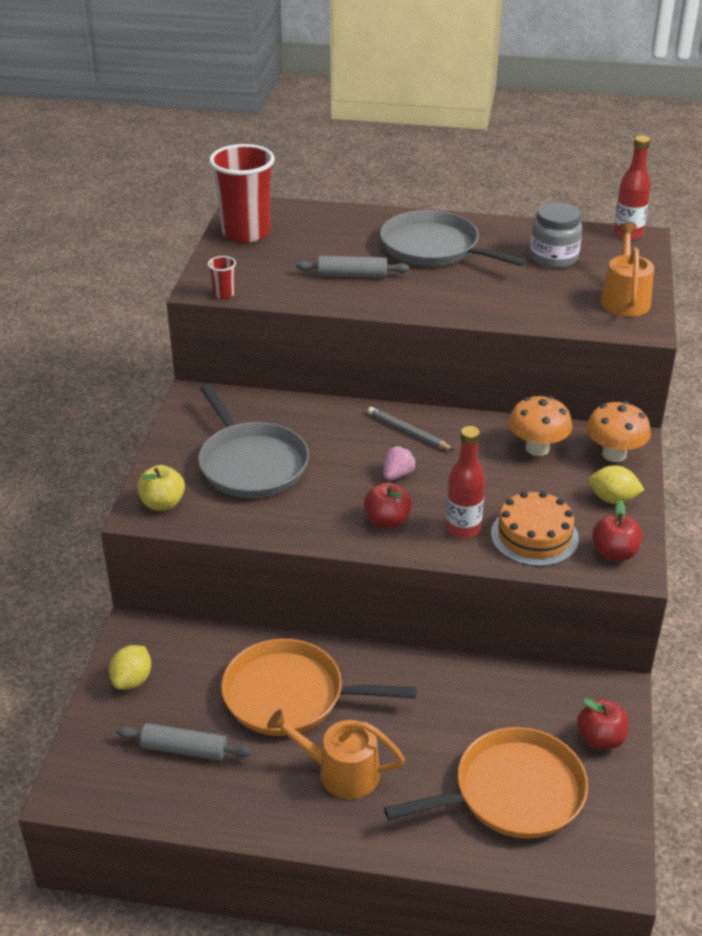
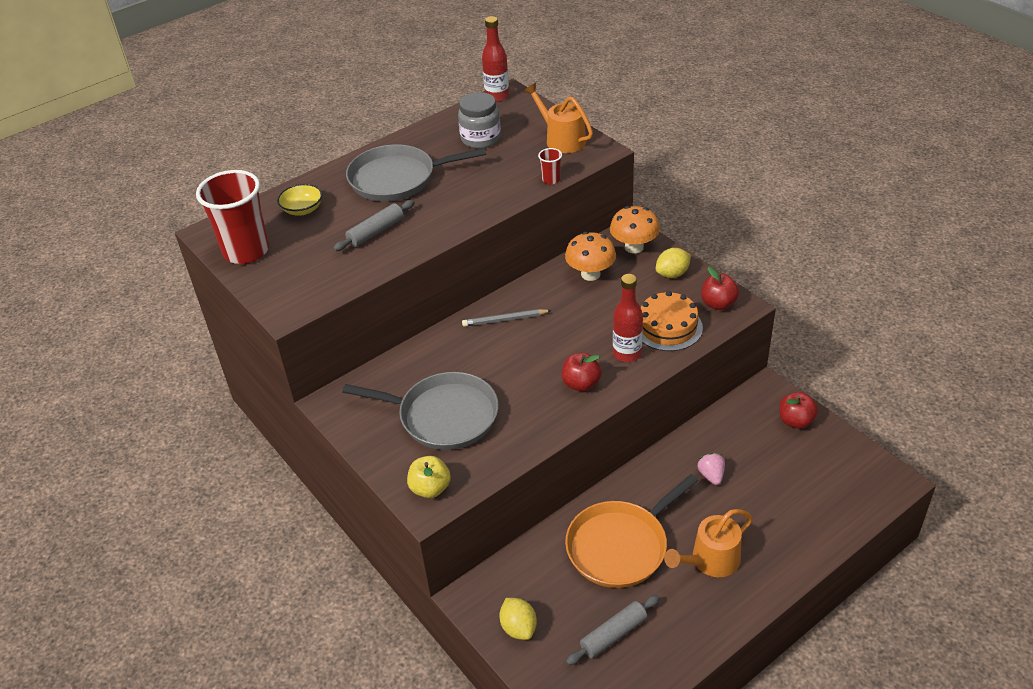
camera: 45 degrees left, 5 degrees up
red cup [208,256,236,299] -> red cup moved to [538,148,562,184]
pink strawberry [383,445,417,480] -> pink strawberry moved to [697,453,725,485]
orange pan [384,727,588,839] -> none
none -> yellow bowl [277,184,322,216]

